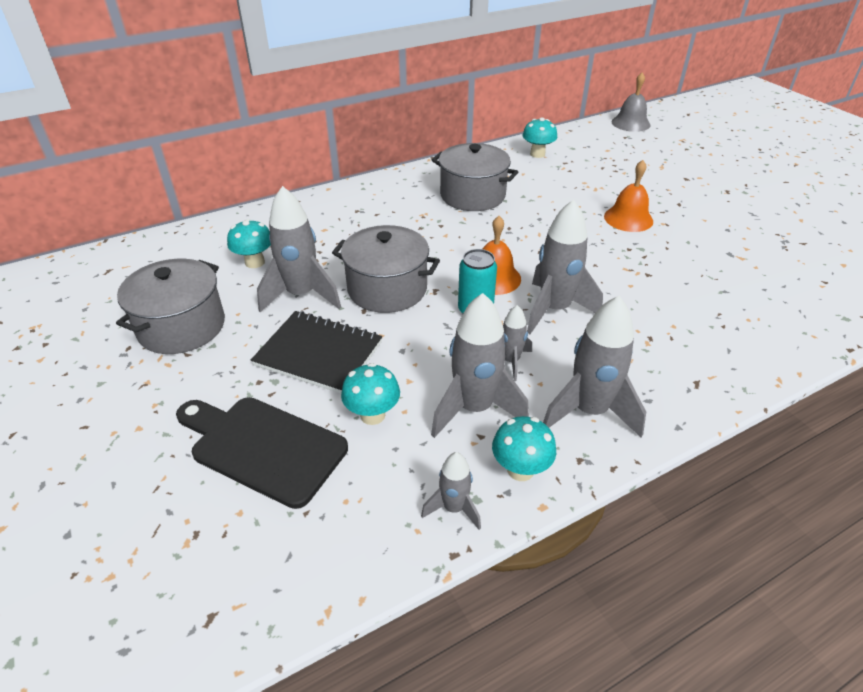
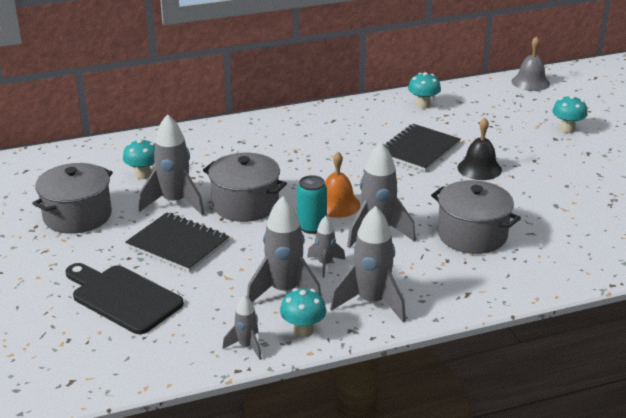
camera: 10 degrees right, 10 degrees down
turquoise mushroom [341,363,400,425] -> turquoise mushroom moved to [552,95,587,133]
grey pot [432,143,518,211] -> grey pot moved to [431,180,521,254]
orange bell [604,160,653,232] -> black bell [457,118,502,180]
none -> black notebook [384,124,461,171]

